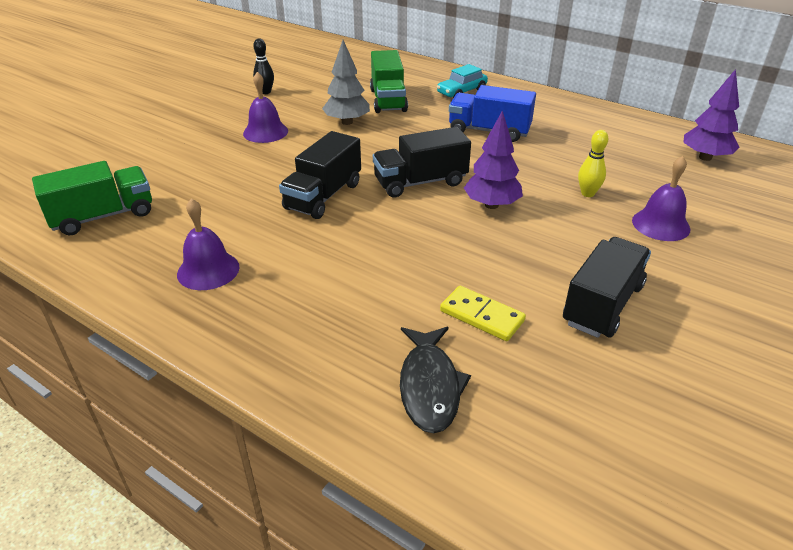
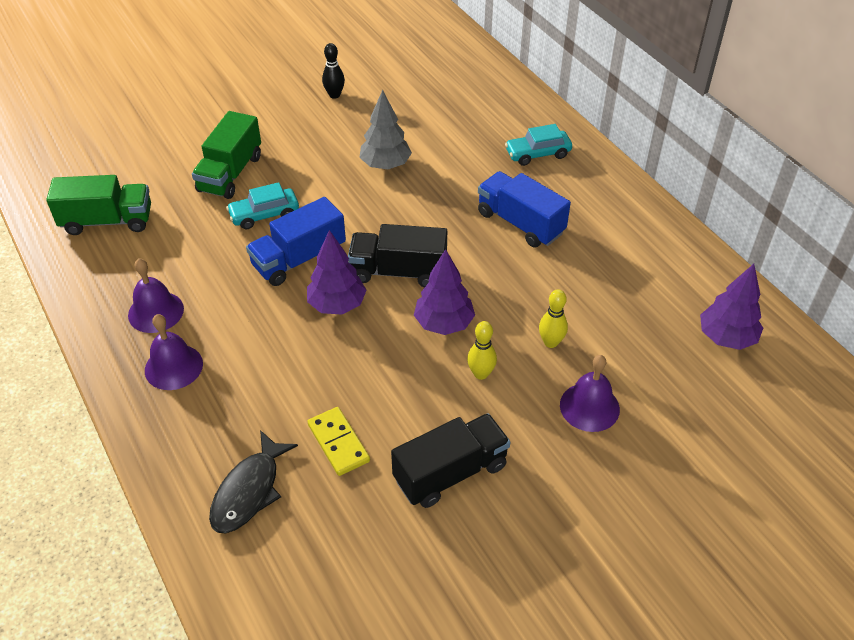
camera: 25 degrees right, 10 degrees up
purple bell [243,72,288,143] -> purple bell moved to [145,314,203,390]
black truck [279,131,361,219] -> blue truck [246,197,346,286]
green truck [370,50,408,113] -> green truck moved to [192,111,261,199]
none -> turquoise car [226,182,299,229]
none -> purple tree [307,230,367,315]
none -> yellow bowling pin [467,321,497,380]

